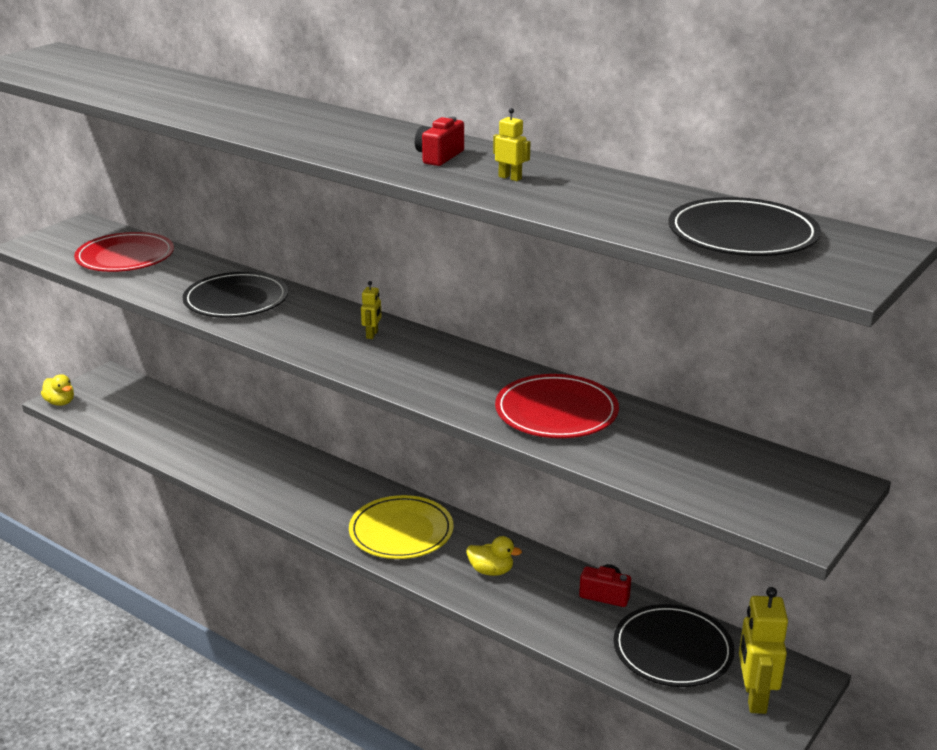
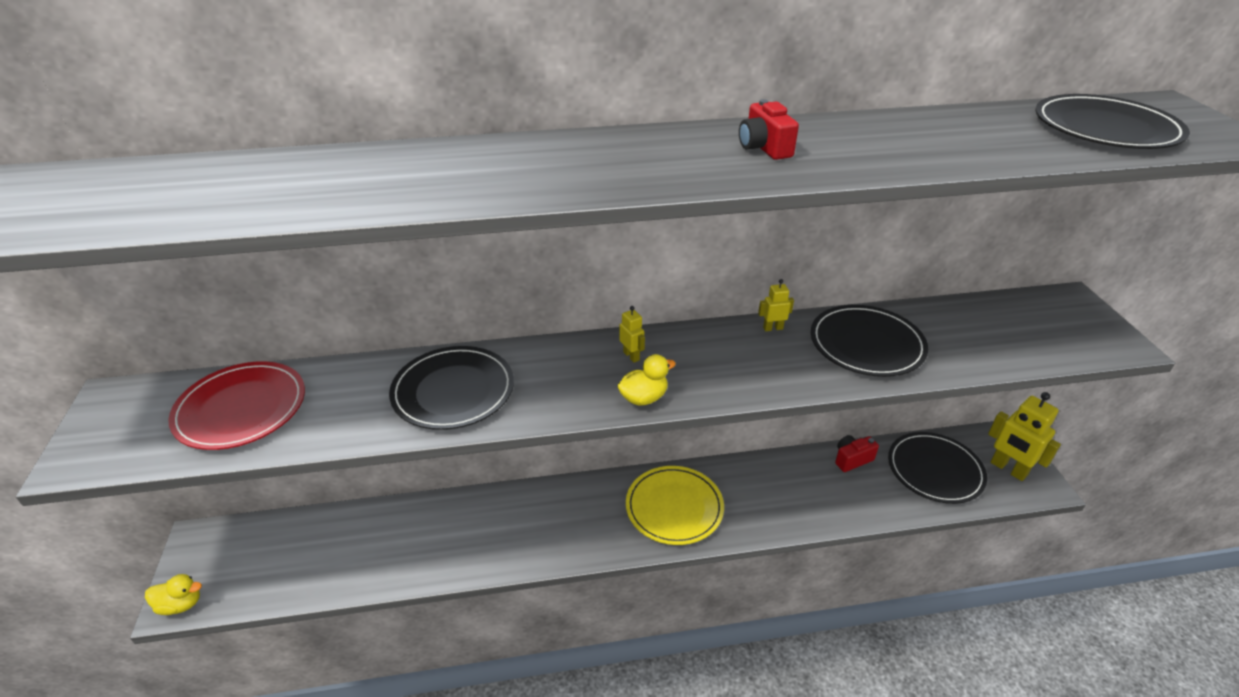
camera: 45 degrees left, 10 degrees up
yellow duck [467,536,522,576] -> yellow duck moved to [617,354,676,406]
yellow robot [493,108,530,181] -> yellow robot moved to [758,279,794,331]
red plate [495,374,619,438] -> black plate [811,305,928,377]

